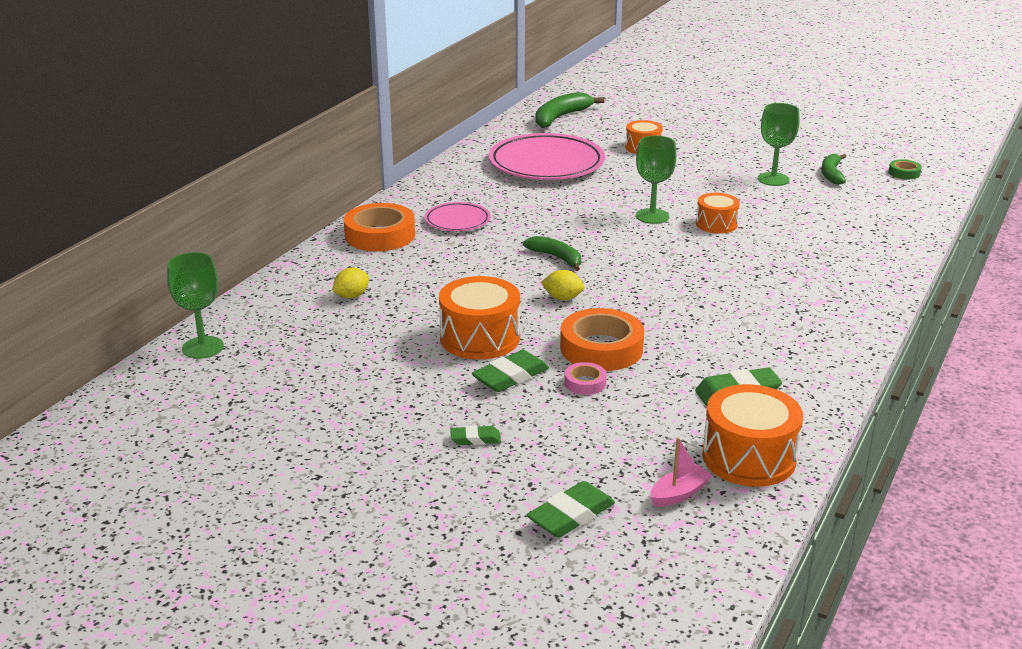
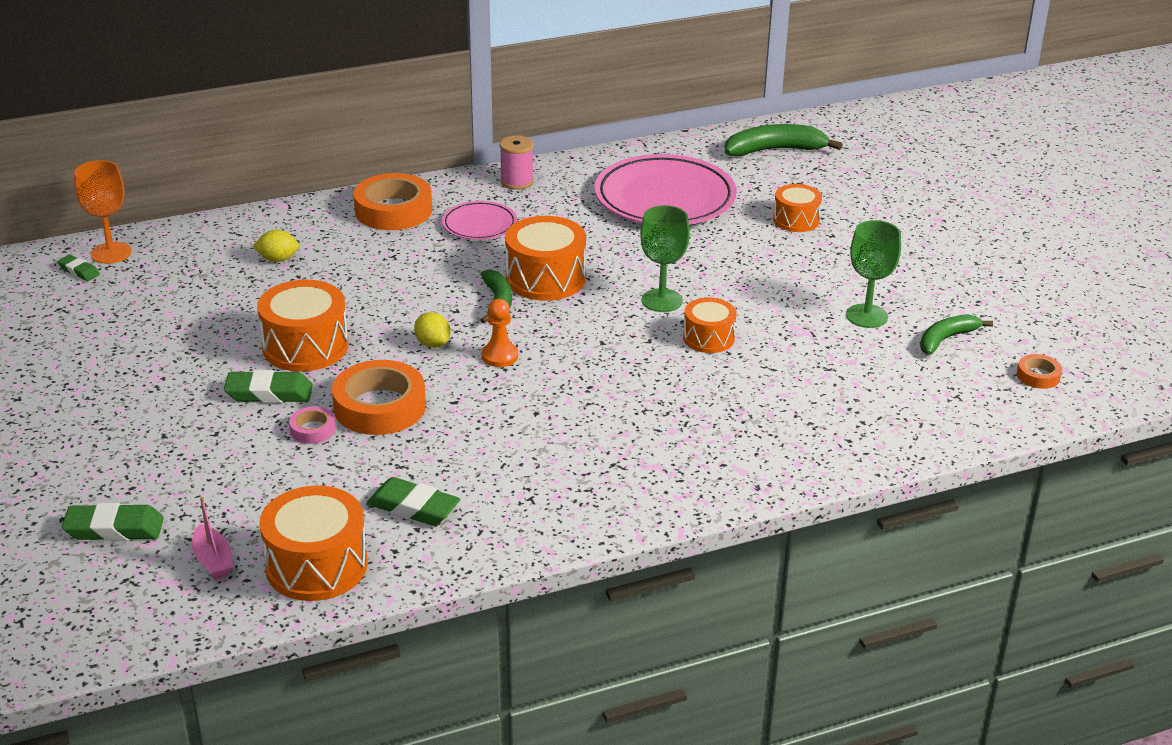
camera: 40 degrees right, 5 degrees up
green goblet [167,252,224,359] -> orange goblet [74,160,131,264]
green eraser [450,425,501,445] -> green eraser moved to [57,255,100,281]
pink boat [650,437,712,507] -> pink boat turned 60 degrees clockwise [192,497,234,580]
green tape [889,159,922,179] -> orange tape [1017,354,1062,389]
none -> orange pawn [482,299,518,367]
none -> pink spool [500,135,534,190]
none -> orange drum [505,216,586,301]

